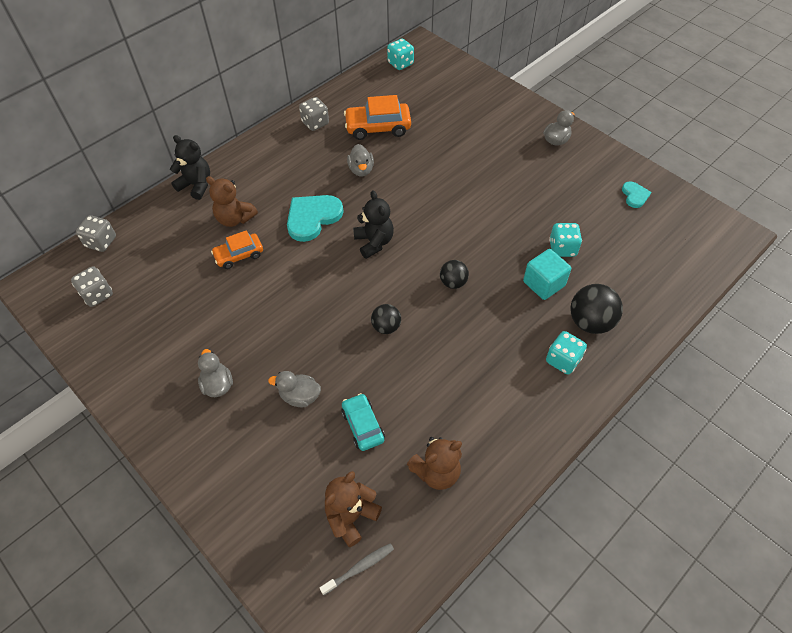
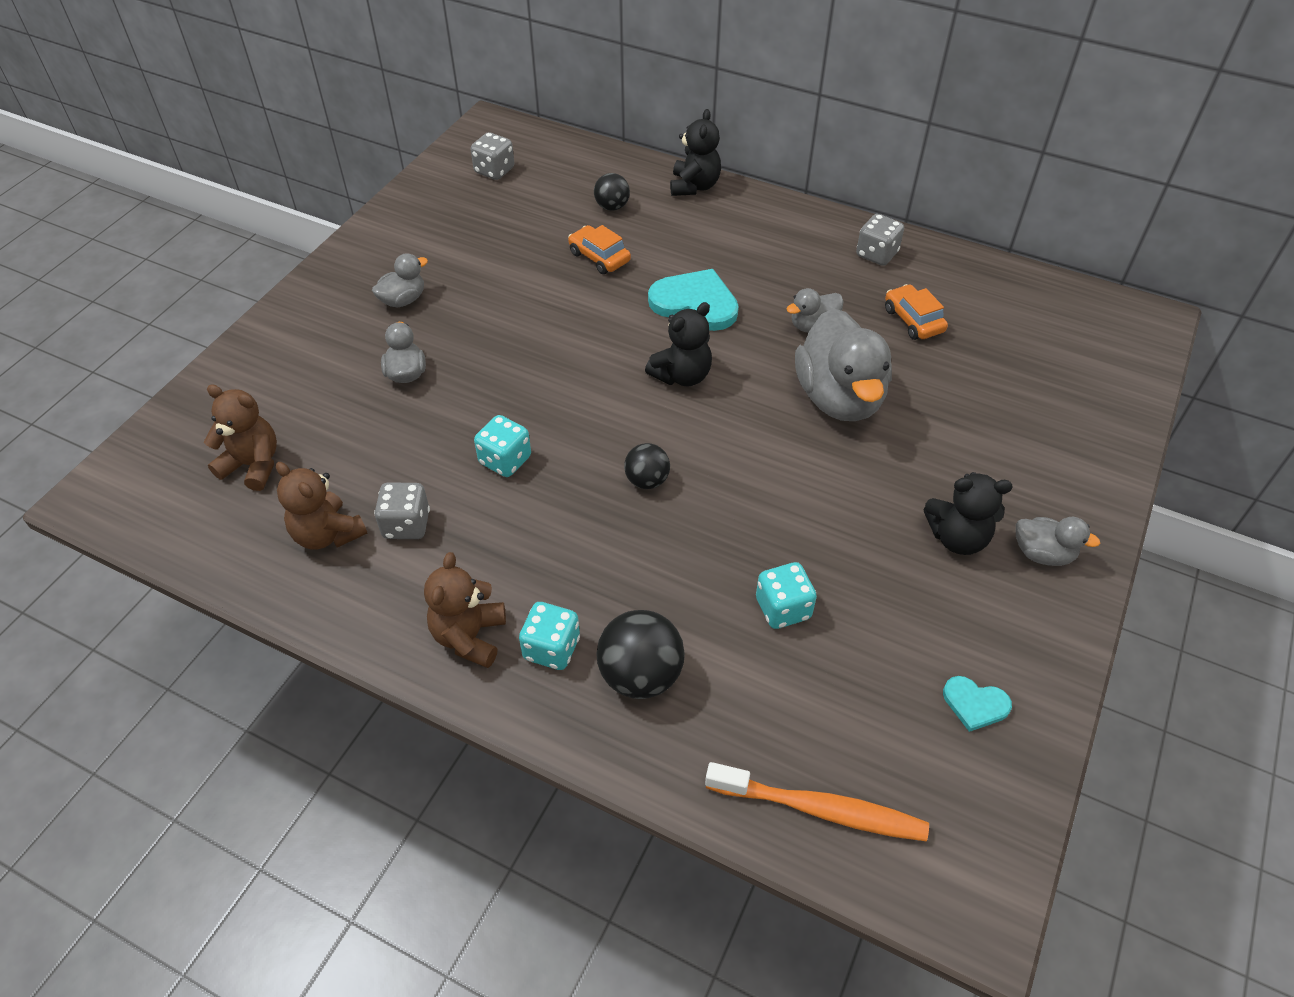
camera: 70 degrees right, 5 degrees down
grey dice [76,215,116,252] -> grey dice moved to [374,482,430,539]
brown teddy bear [206,176,258,227] -> brown teddy bear moved to [424,552,506,668]
grey toothbrush [319,543,394,595] -> none
turquoise car [341,393,385,451] -> none
orange car [344,95,411,140] -> orange car [885,284,948,340], size x0.64
black ball [371,304,401,334] -> black ball moved to [594,173,630,211]
turquoise dice [387,39,414,70] -> turquoise dice moved to [474,415,531,477]
turquoise cube [523,249,571,300] -> none
turquoise heart [622,181,651,208] -> turquoise heart turned 45 degrees clockwise [943,676,1012,732]
none -> orange toothbrush [705,762,929,842]
none -> grey duck [795,308,892,421]
none -> black teddy bear [924,472,1013,555]

